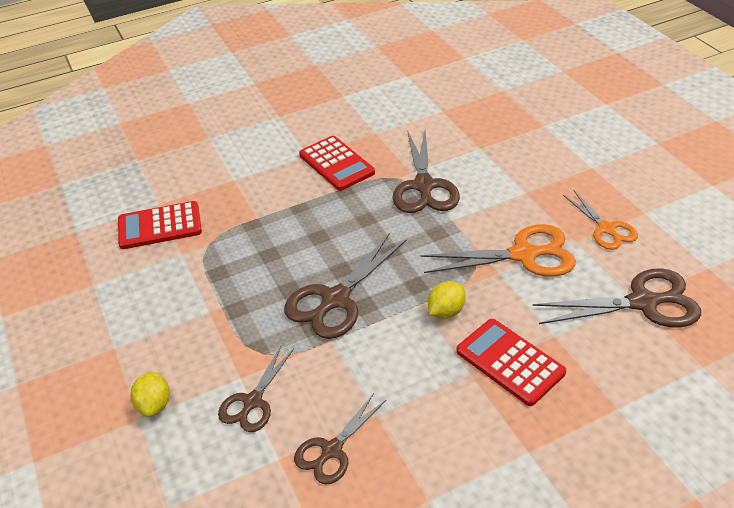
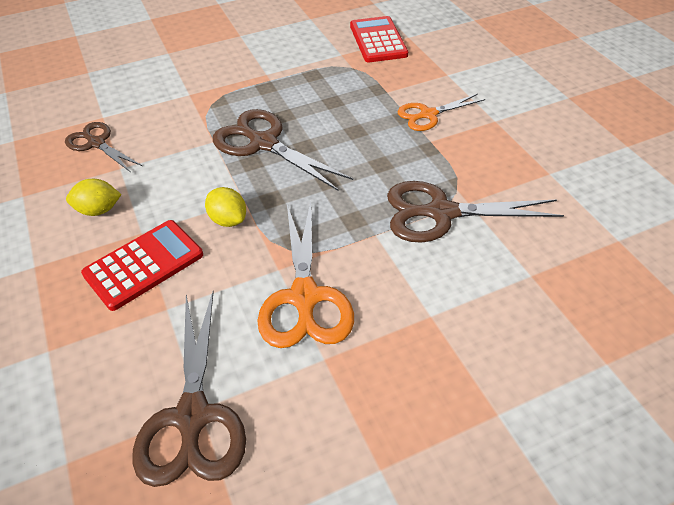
camera: 90 degrees right, 5 degrees up
yellow lemon [130,371,170,417] -> yellow lemon moved to [66,179,121,216]
brown scissors [218,344,294,432] -> none
red calculator [299,136,375,191] -> none
orange scissors [563,191,638,250] -> orange scissors moved to [397,94,485,131]

